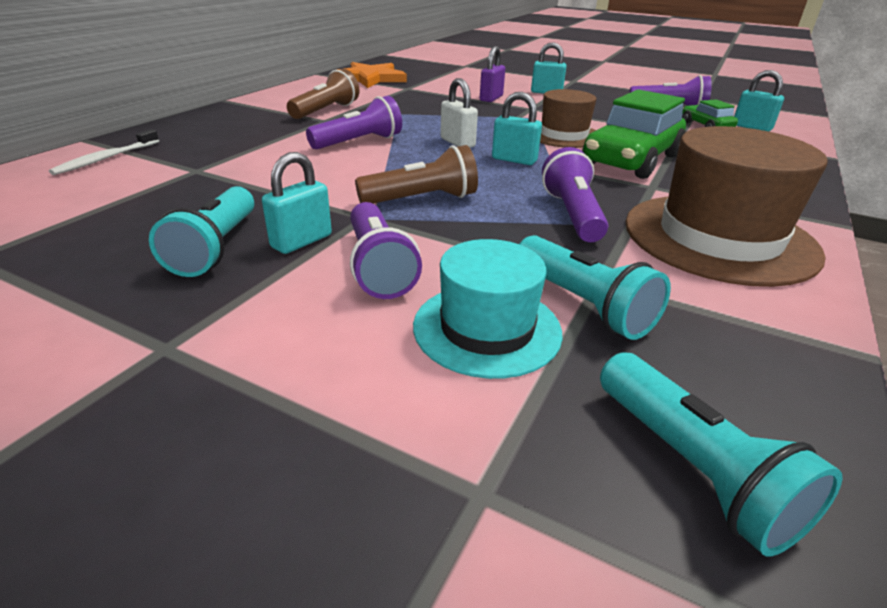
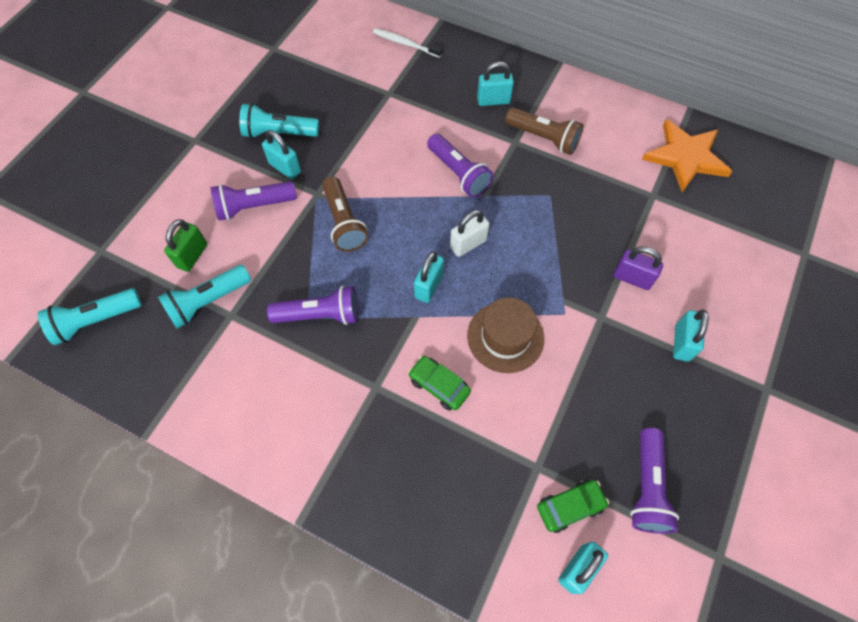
camera: 90 degrees right, 30 degrees up
turquoise hat [413,239,563,379] -> green padlock [164,219,207,272]
green car [582,89,686,179] -> green car [408,356,471,411], size x0.50
brown hat [625,126,828,287] -> none
none -> turquoise padlock [477,62,514,106]

